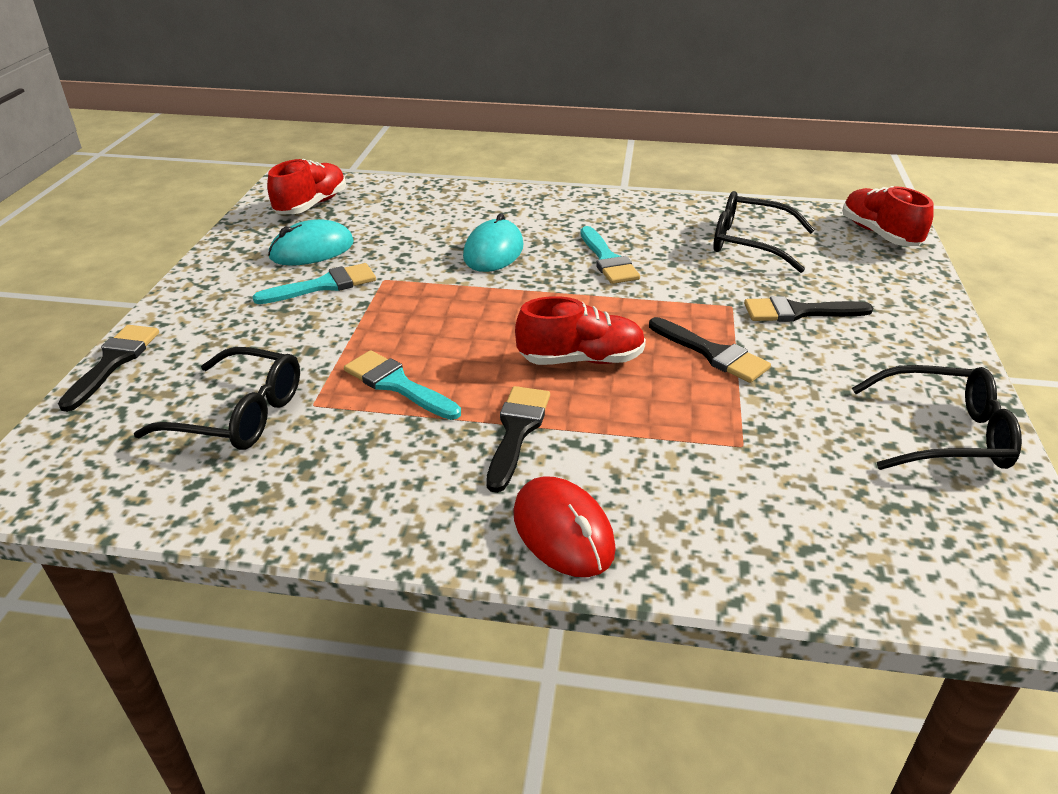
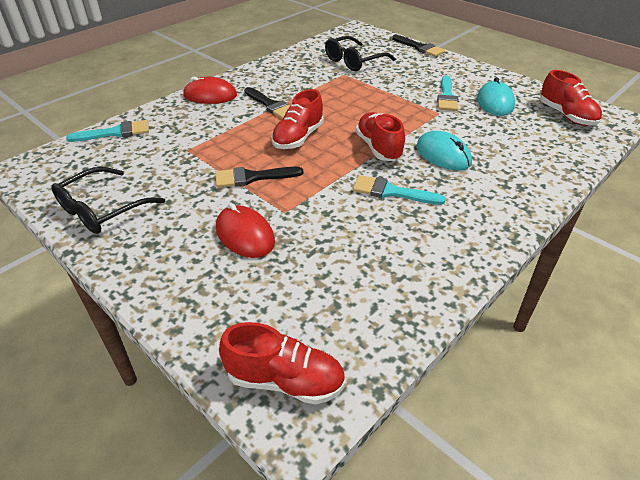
camera: 125 degrees right, 5 degrees up
turquoise brush [344,350,461,420] -> turquoise brush moved to [66,120,149,142]
black glasses [713,191,815,273] -> none
black brush [744,296,873,322] -> red mouse [216,203,275,258]
none -> red shoe [356,112,405,161]

